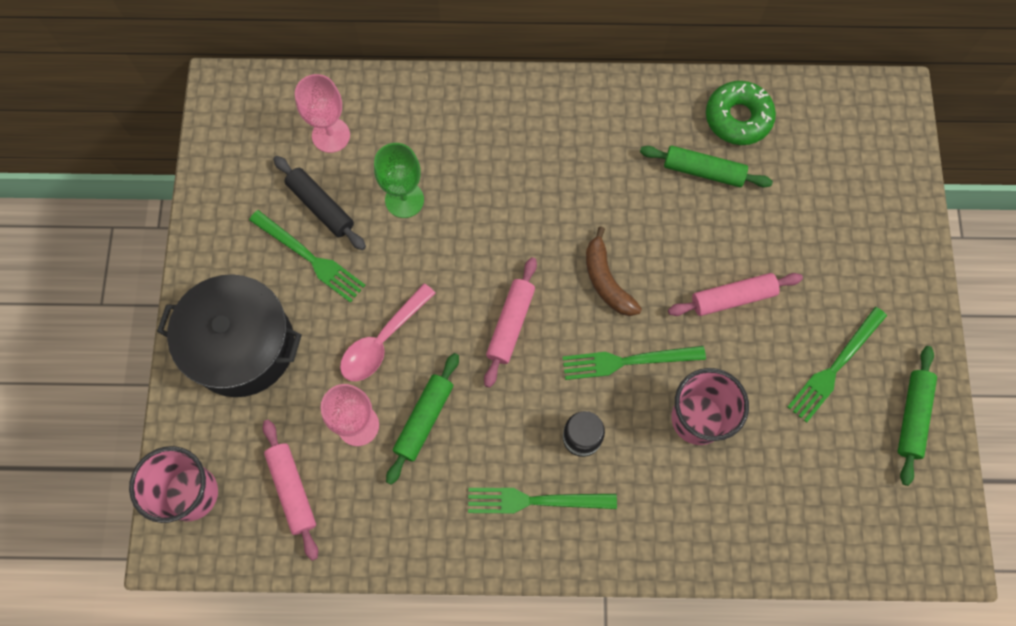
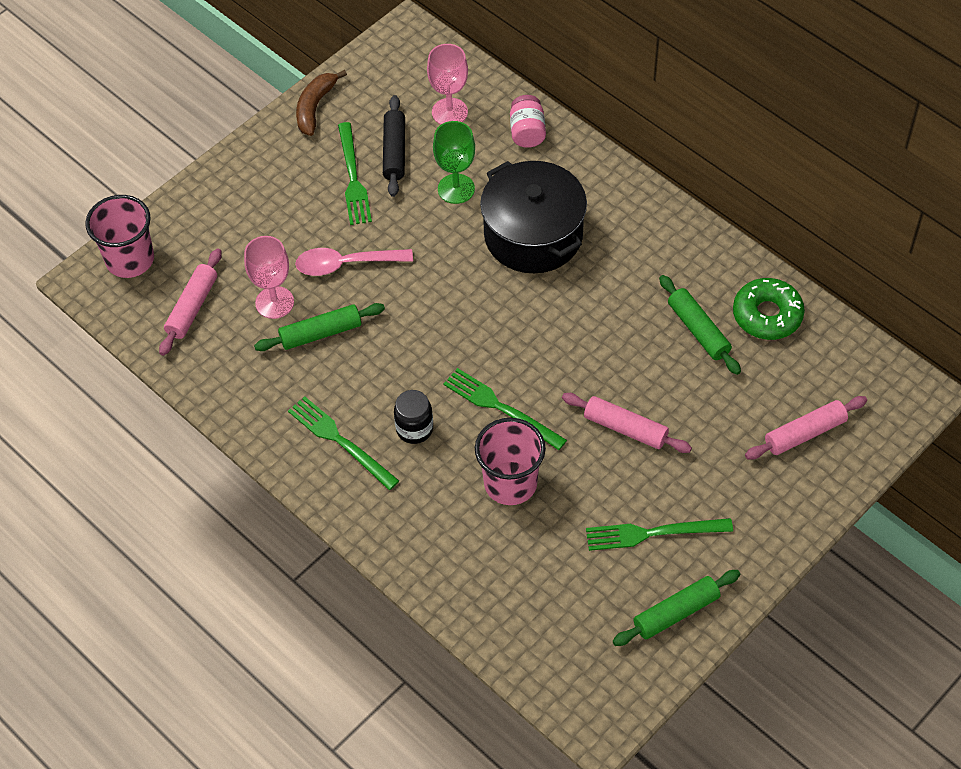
camera: 45 degrees right, 15 degrees down
black pot [157,274,302,397] -> black pot moved to [480,161,587,273]
pink rolling pin [484,257,537,388] -> pink rolling pin moved to [745,396,867,460]
brown banana [586,226,642,316] -> brown banana moved to [296,70,347,136]
none -> pink jar [510,95,546,148]

